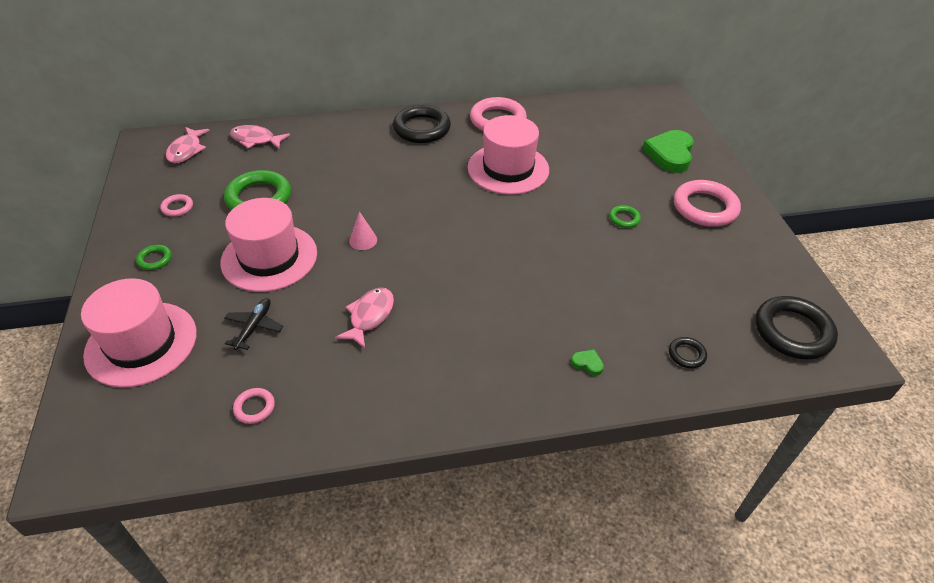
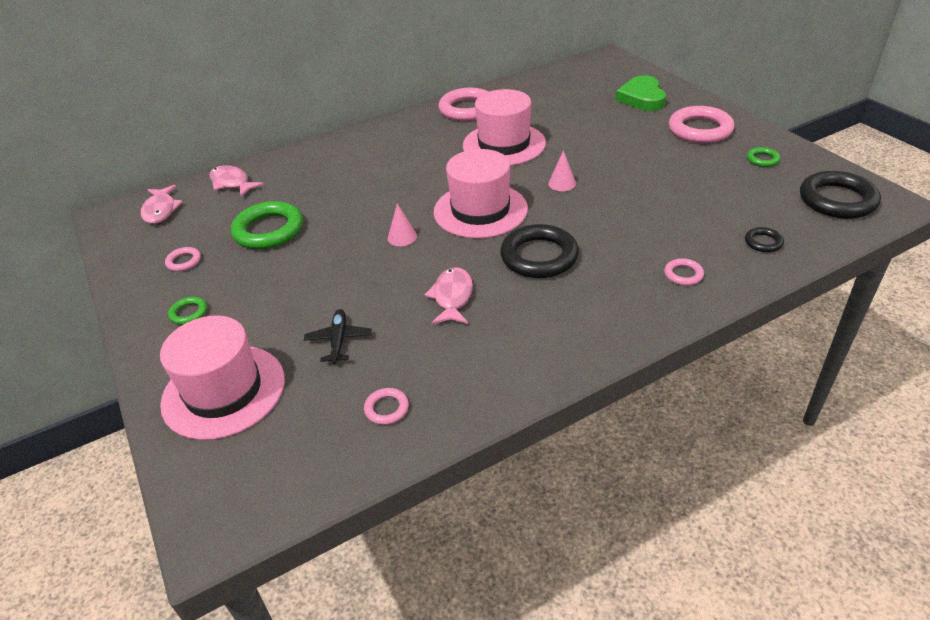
camera: 15 degrees left, 5 degrees down
pink hat [220,198,317,292] -> pink hat moved to [434,149,528,238]
pink fish [230,125,290,149] -> pink fish turned 45 degrees clockwise [209,165,264,196]
black ring [393,105,451,143] -> black ring moved to [500,224,579,278]
green heart [571,349,604,376] -> pink ring [664,258,704,286]
green ring [609,205,641,228] -> green ring moved to [747,147,780,167]
none -> pink cone [548,150,576,191]

